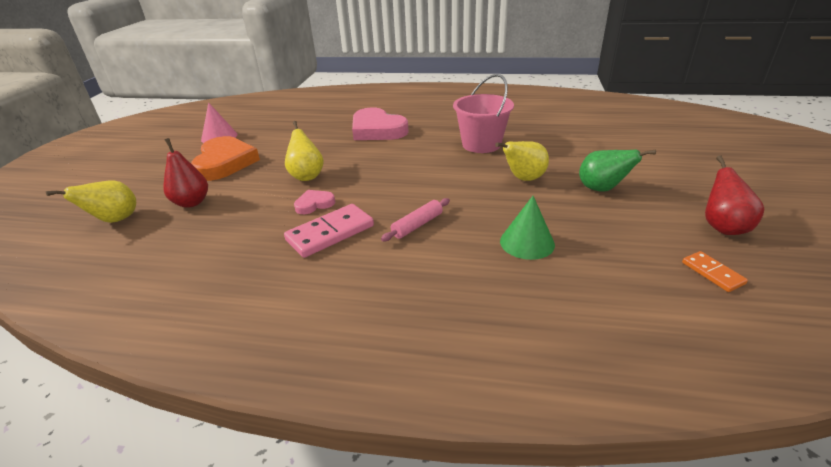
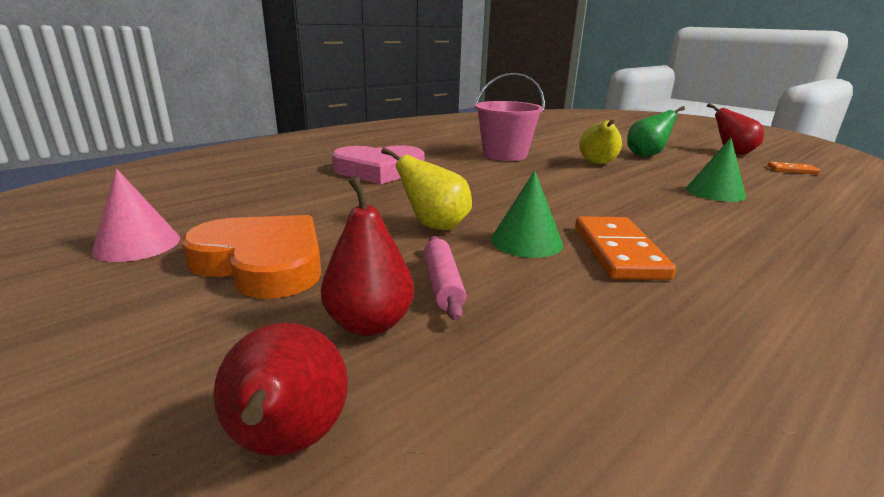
camera: 55 degrees left, 10 degrees down
yellow pear [46,180,136,223] -> red pear [213,323,348,456]
pink domino [284,204,374,258] -> orange domino [575,216,676,280]
pink heart [294,190,335,214] -> green cone [491,170,563,258]
pink rolling pin [381,198,450,241] -> pink rolling pin moved to [424,236,466,321]

